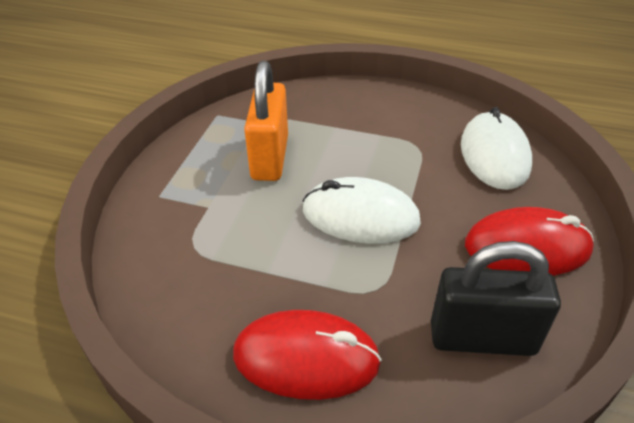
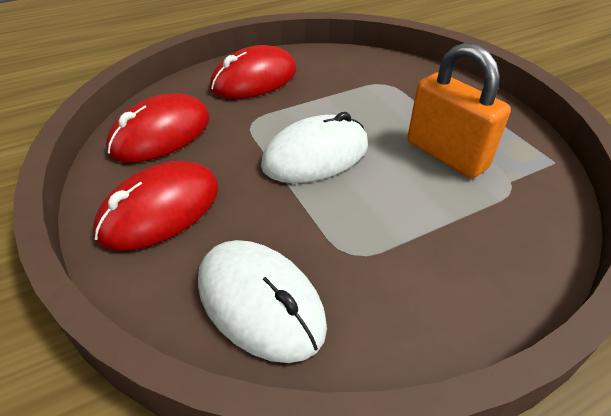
camera: 135 degrees right, 0 degrees up
black padlock [431,241,561,356] -> red mouse [106,93,210,163]

